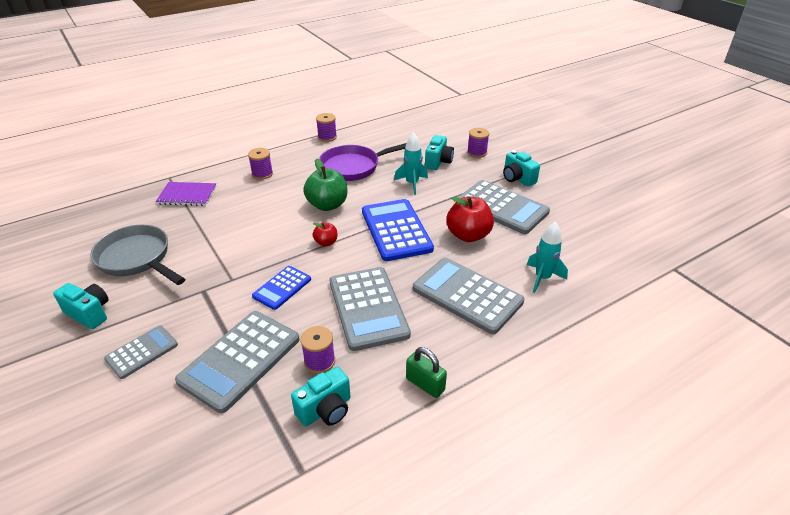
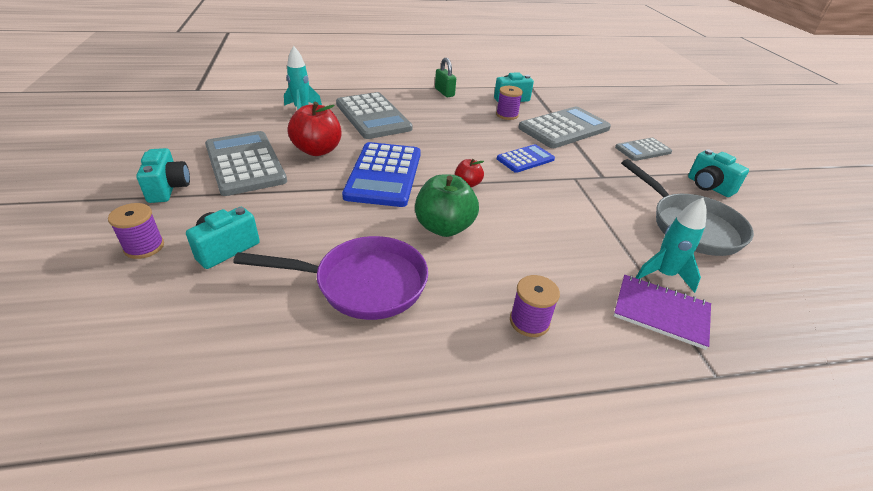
camera: 160 degrees left, 0 degrees up
purple spool [316,113,337,142] -> none
grey calculator [329,267,411,351] -> none
turquoise rocket [394,132,428,195] -> turquoise rocket moved to [635,198,707,293]

